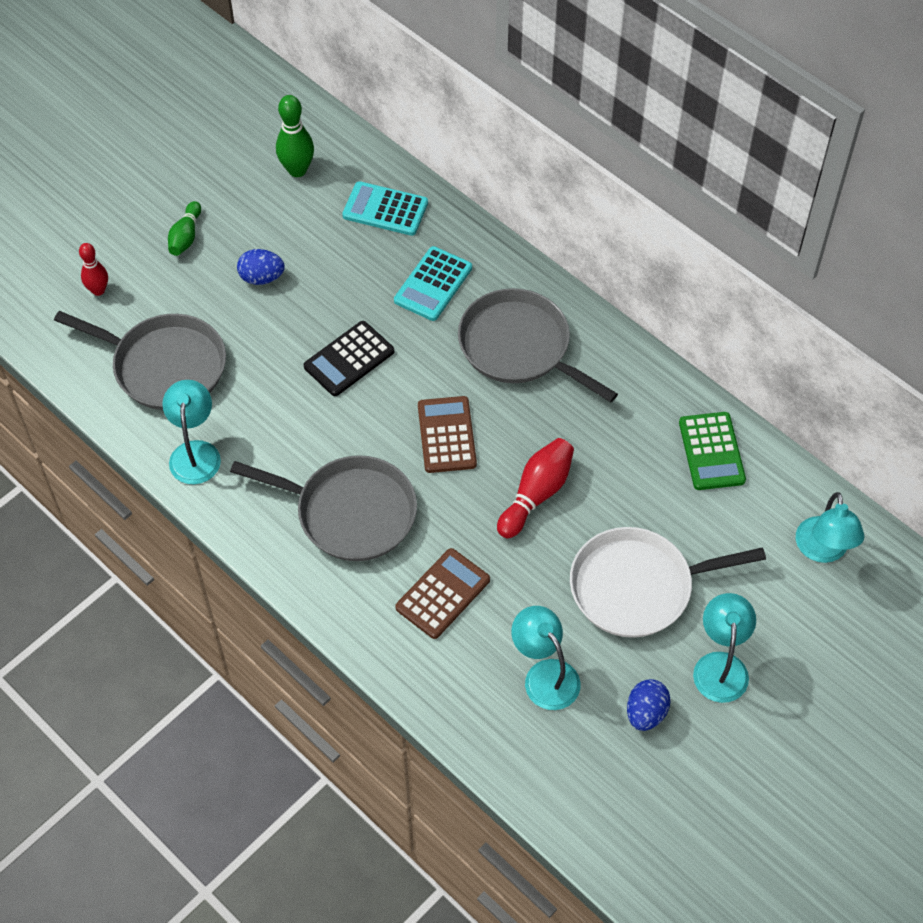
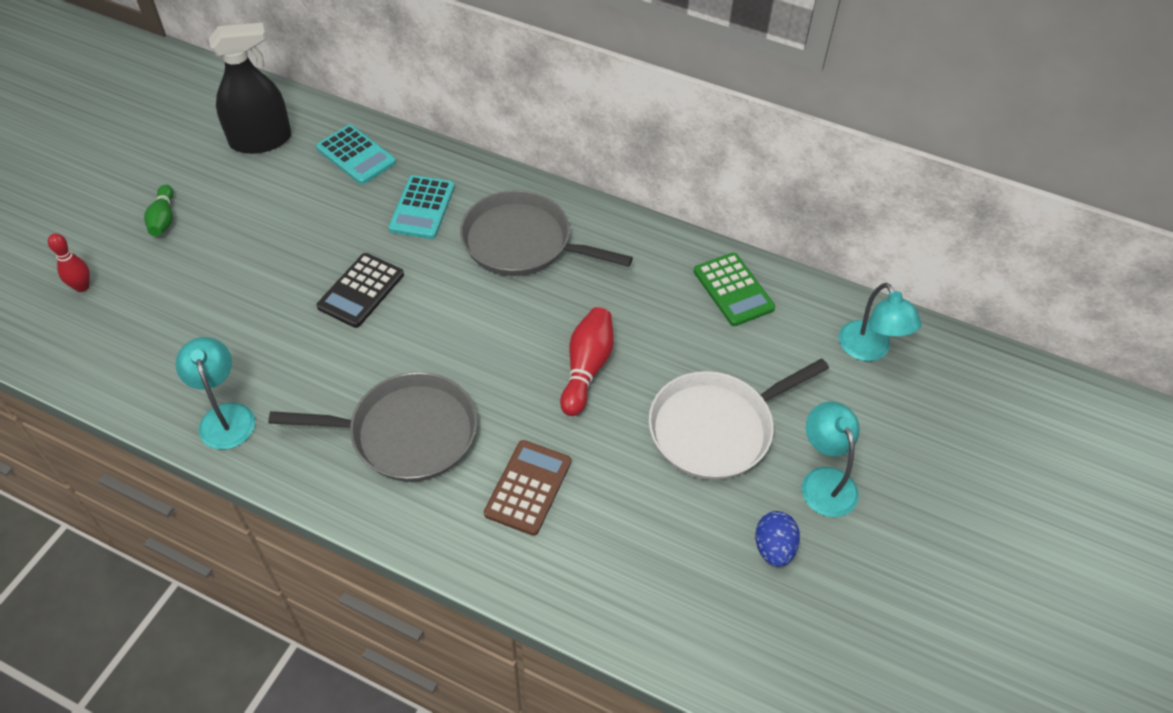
camera: 20 degrees left, 5 degrees down
grey pan [54,311,226,410] -> none
blue egg [237,249,285,285] -> none
green bowling pin [276,95,314,177] -> black spray bottle [209,23,291,154]
turquoise calculator [342,181,428,236] -> turquoise calculator turned 135 degrees counterclockwise [316,125,396,184]
brown calculator [418,396,477,473] -> none
turquoise lamp [511,606,580,710] -> none

